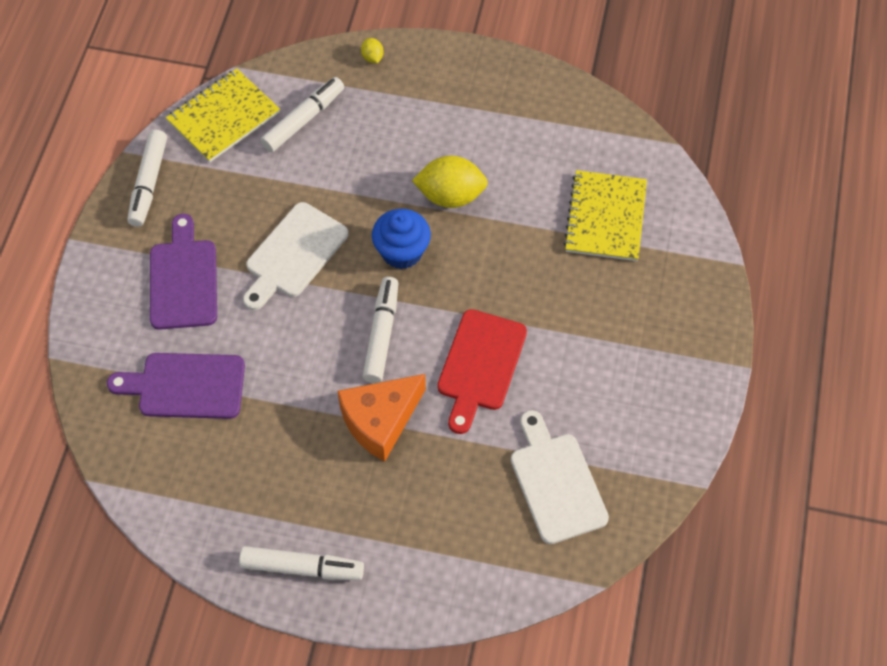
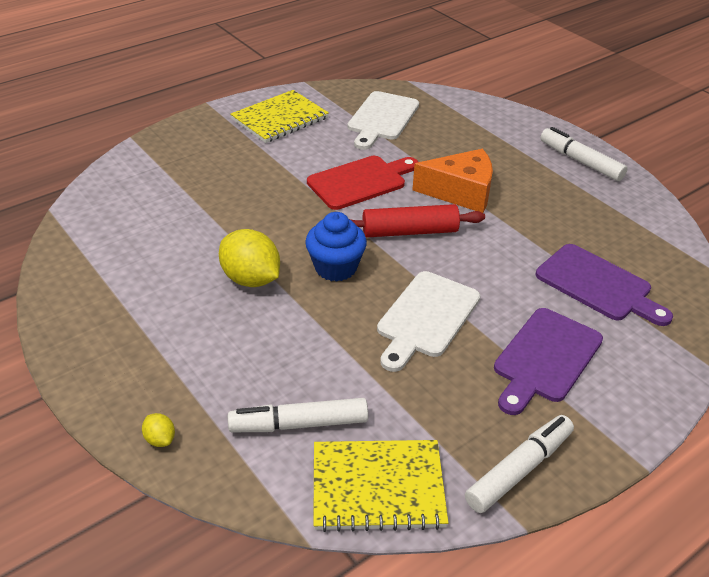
camera: 140 degrees left, 20 degrees down
white cutting board [243,202,348,310] -> white cutting board turned 135 degrees clockwise [377,271,480,372]
yellow lemon [361,38,384,63] -> yellow lemon turned 60 degrees counterclockwise [142,413,175,447]
white marker [362,277,398,383] -> red rolling pin [350,204,485,237]
yellow notebook [563,170,647,261] -> yellow notebook moved to [230,90,329,143]

